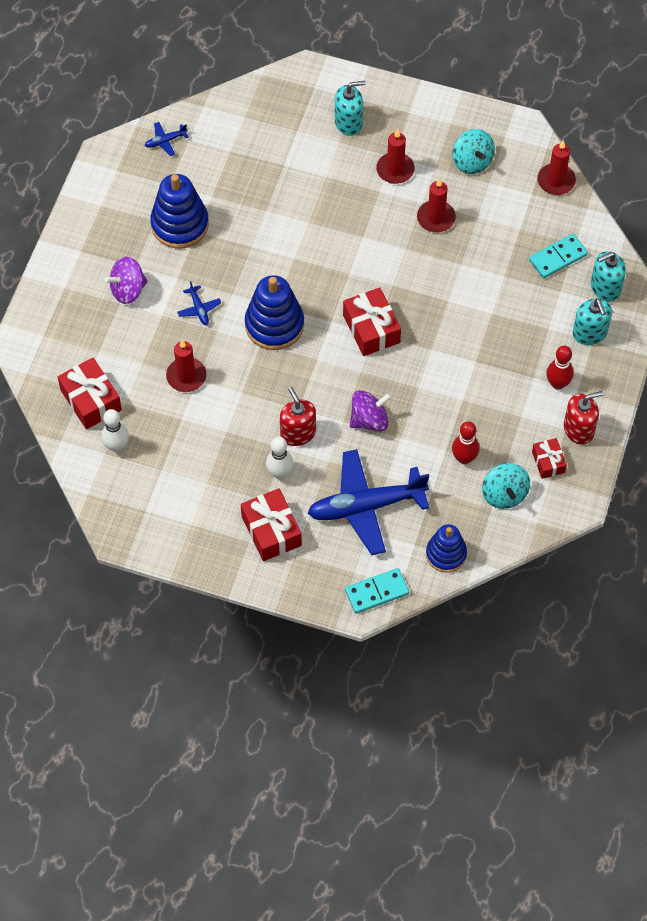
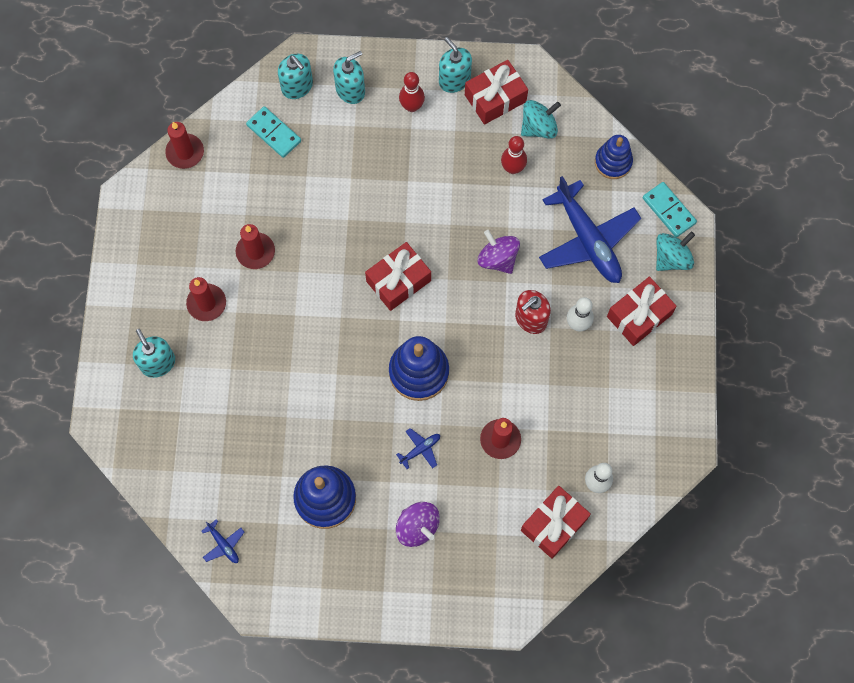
camera: 105 degrees left, 10 degrees up
turquoise spinning top [452,129,495,174] -> turquoise spinning top moved to [656,232,695,271]
red gift [532,438,567,479] -> red gift [465,60,528,125], size x1.69
red soap dispenser [564,391,603,445] -> turquoise soap dispenser [439,37,472,93]

